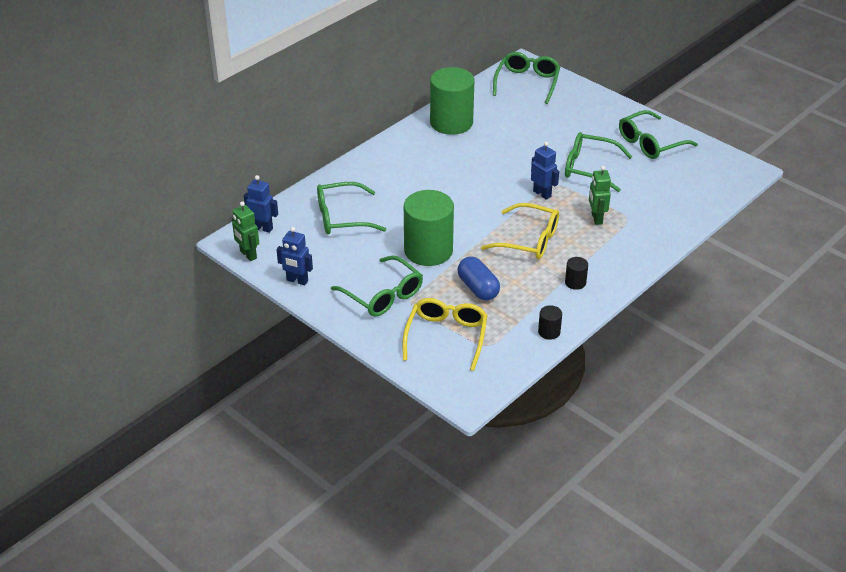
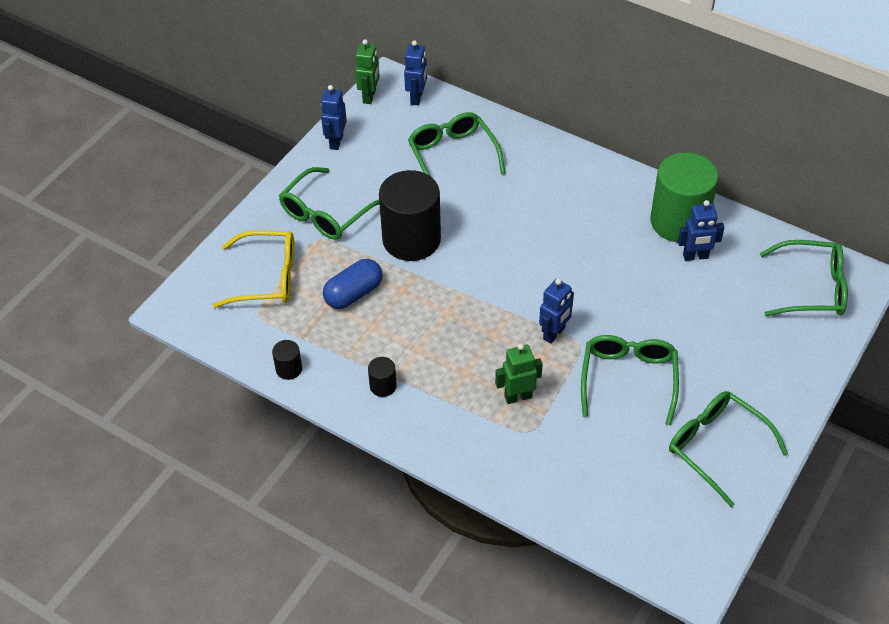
camera: 80 degrees right, 10 degrees up
green robot [232,201,259,261] -> green robot turned 150 degrees clockwise [355,39,380,104]
green cylinder [404,190,454,266] -> black cylinder [379,170,441,261]
yellow glasses [481,203,559,259] -> none
none -> blue robot [678,200,725,261]

